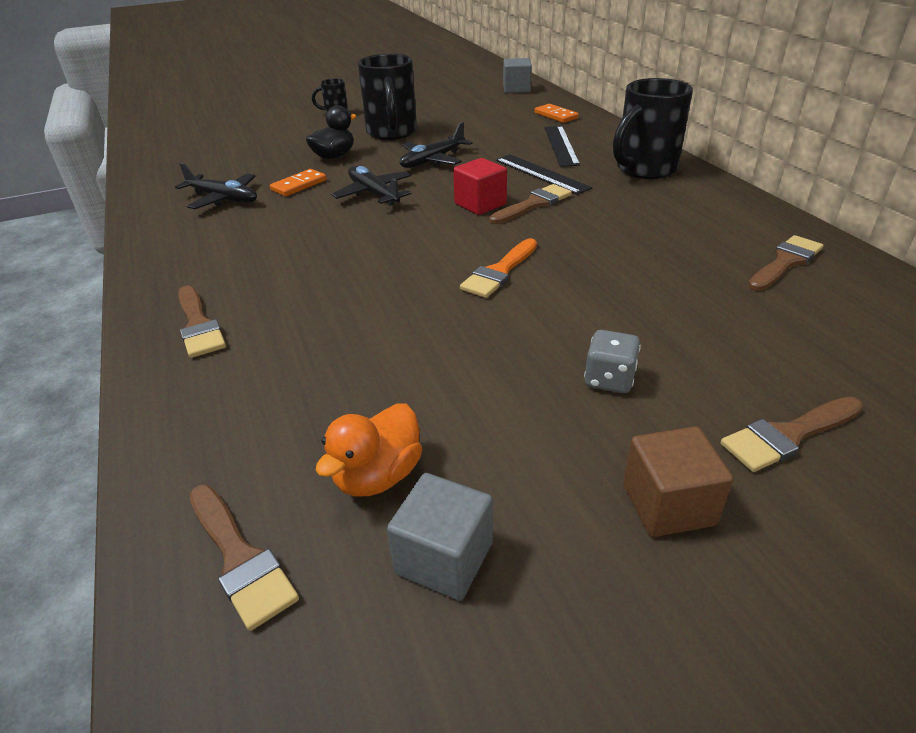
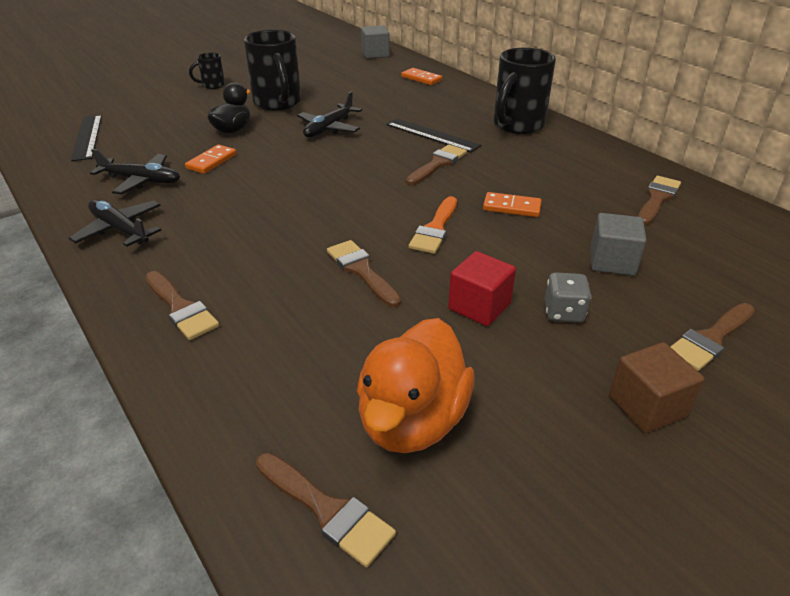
camera: 15 degrees left, 0 degrees up
orange duck [315,404,422,496] -> orange duck [357,318,475,453], size x1.58
black plane [331,166,412,206] -> black plane moved to [69,199,161,247]
grey cube [387,473,493,601] -> grey cube moved to [590,213,647,276]
red cube [453,158,507,215] -> red cube moved to [448,251,516,326]
black ruler [545,126,580,167] -> black ruler moved to [71,115,102,161]
none -> brown brush [327,240,401,307]
none -> orange domino [483,192,542,217]

